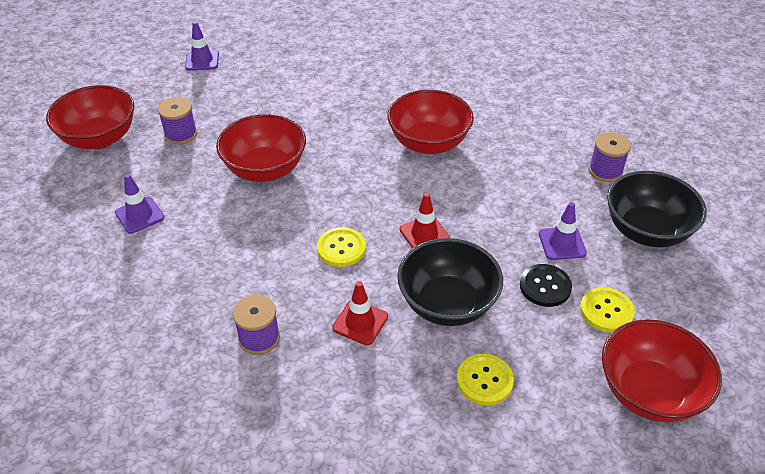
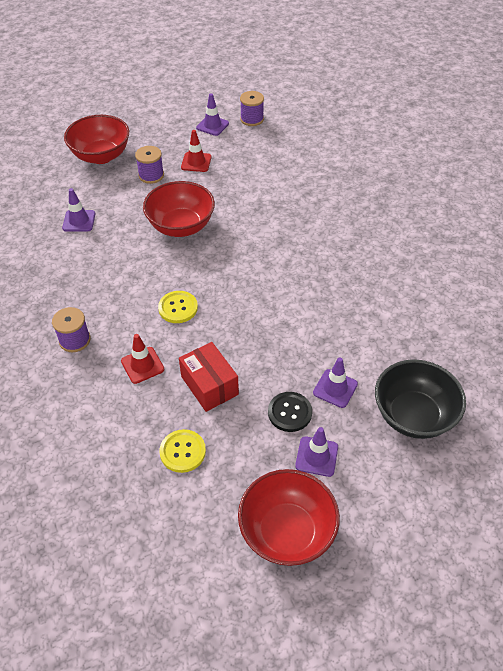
camera: 35 degrees right, 5 degrees up
red bowl [387,90,474,154] -> none
black bowl [397,238,503,326] -> red box [179,342,239,412]
red traffic cone [399,193,450,249] -> red traffic cone moved to [181,130,212,172]
yellow button [580,287,635,333] -> purple traffic cone [295,427,338,477]
purple spool [589,132,631,182] -> purple spool moved to [240,91,264,126]

